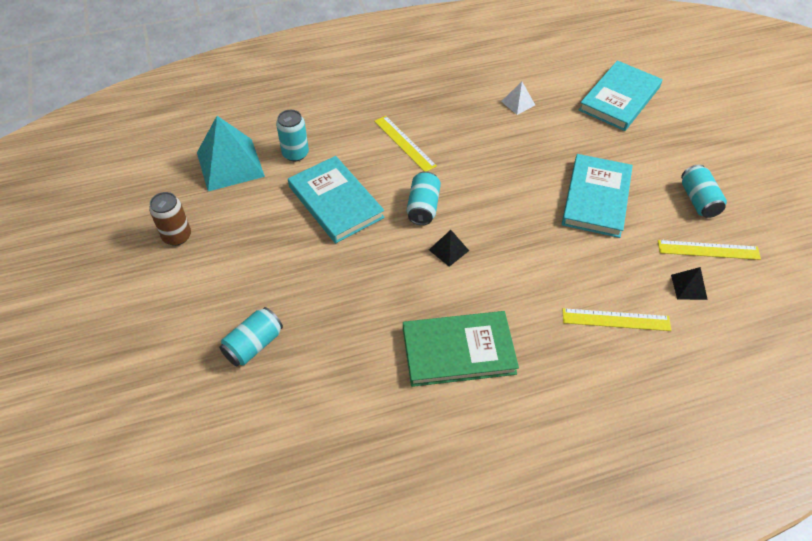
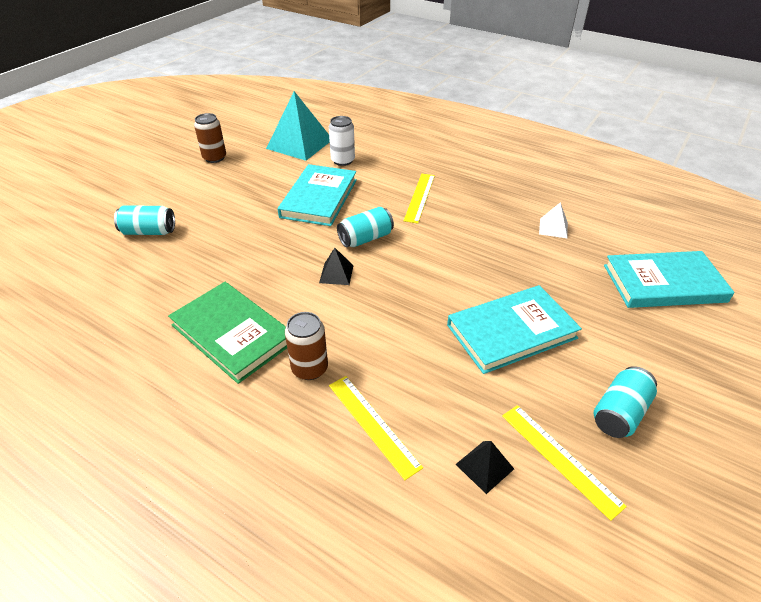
camera: 50 degrees right, 10 degrees down
turquoise can [276,110,309,161] -> white can [329,116,355,166]
none -> brown can [285,312,328,380]

